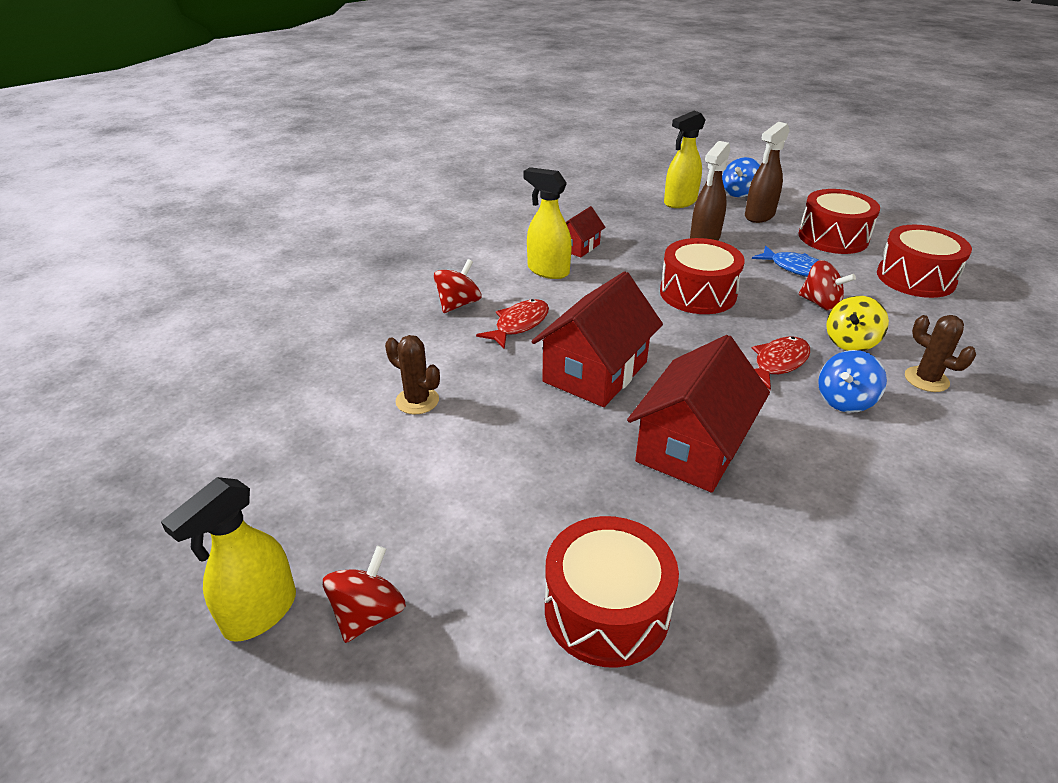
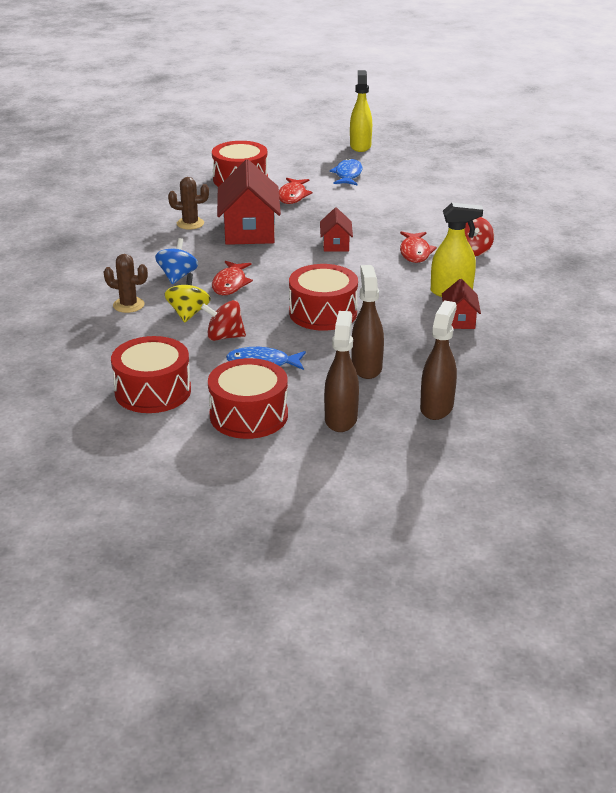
camera: 145 degrees right, 5 degrees down
red spinning top [323,546,406,643] -> none
brown cactus [385,335,440,414] -> brown cactus moved to [168,177,209,230]
red house [532,271,663,407] -> red house [320,207,353,252], size x0.51
yellow spray bottle [664,111,705,208] -> brown spray bottle [420,300,457,420]
blue spinning top [722,157,760,197] -> none
none -> red fish [279,178,313,204]
none -> blue fish [330,158,363,185]

